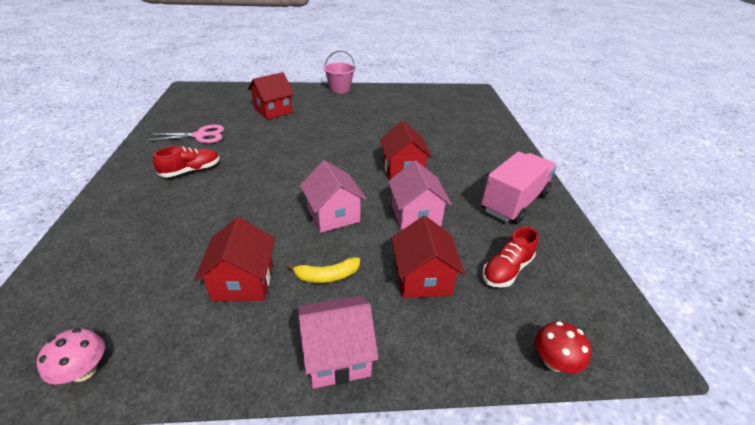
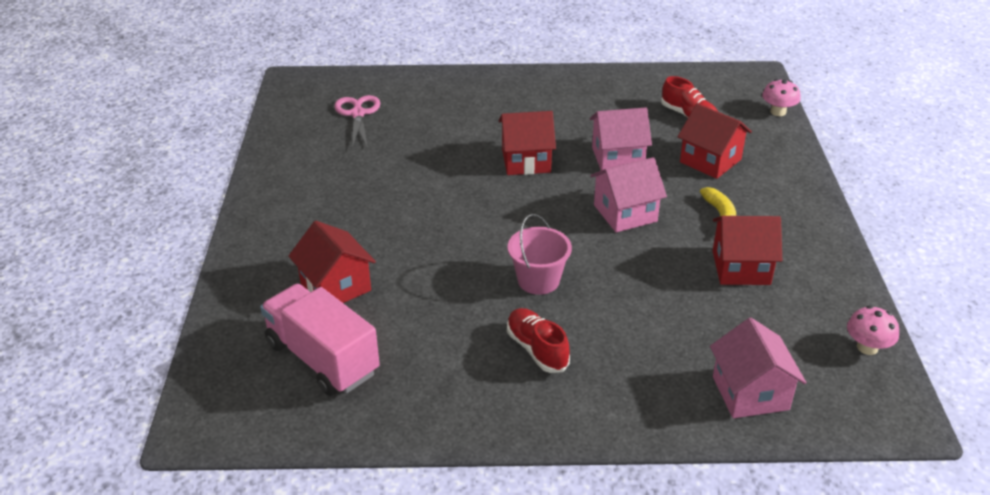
camera: 85 degrees left, 0 degrees up
pink scissors [146,125,224,143] -> pink scissors moved to [334,95,381,149]
pink house [298,296,379,389] -> pink house moved to [710,318,806,418]
pink bucket [324,50,355,94] -> pink bucket moved to [508,214,572,295]
red house [392,216,465,299] -> red house turned 45 degrees clockwise [678,103,752,179]
pink truck [481,151,557,224] -> pink truck moved to [260,284,380,396]
red mushroom [535,321,591,373] -> pink mushroom [762,79,801,116]

